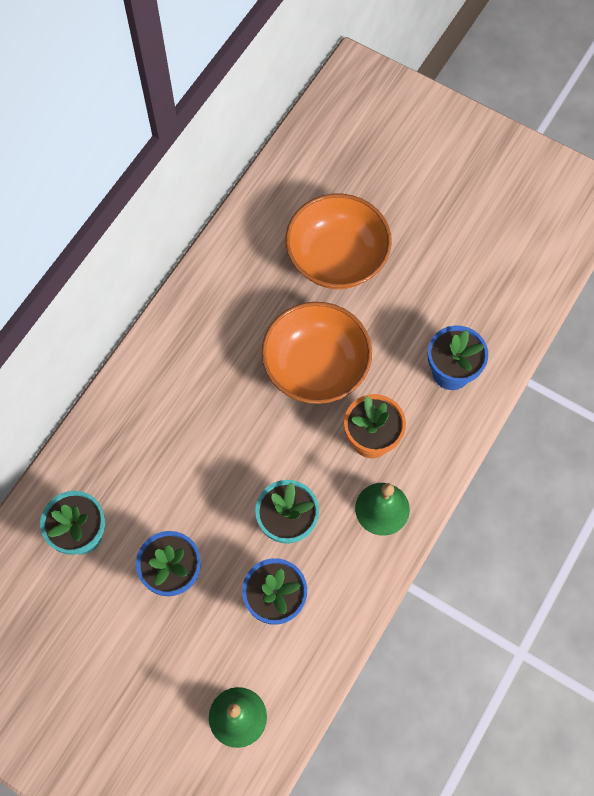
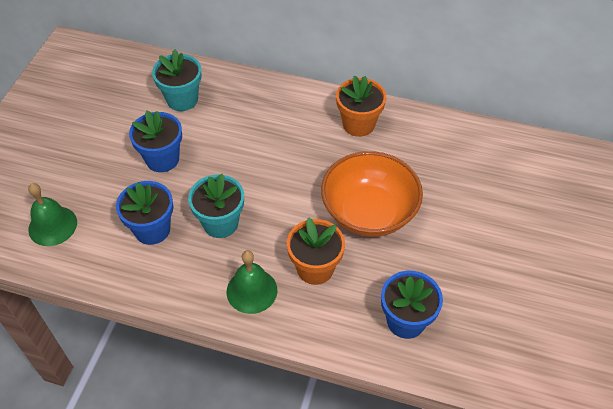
camera: 75 degrees right, 15 degrees down
orange bowl [285,194,392,289] -> none
none -> orange flower pot [336,76,386,137]

